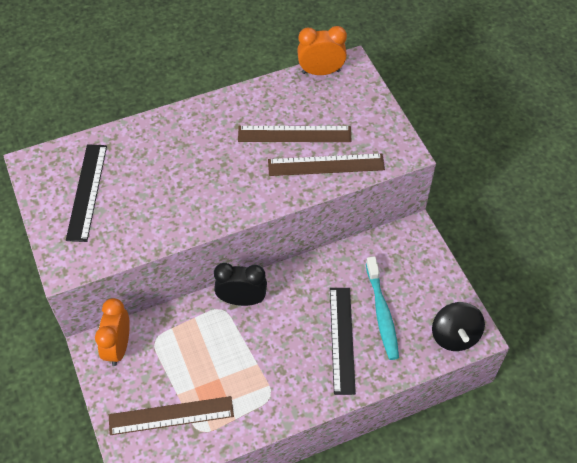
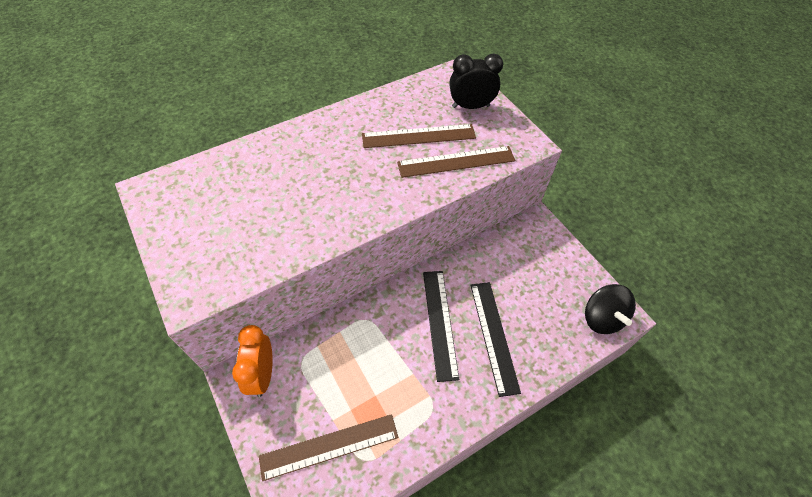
camera: 10 degrees left, 0 degrees up
black ruler [66,144,107,242] -> black ruler moved to [423,271,459,382]
black clock [214,263,267,306] -> black clock moved to [449,54,503,109]
orange clock [297,26,347,75] -> none
turquoise toothbrush [366,256,399,360] -> none

